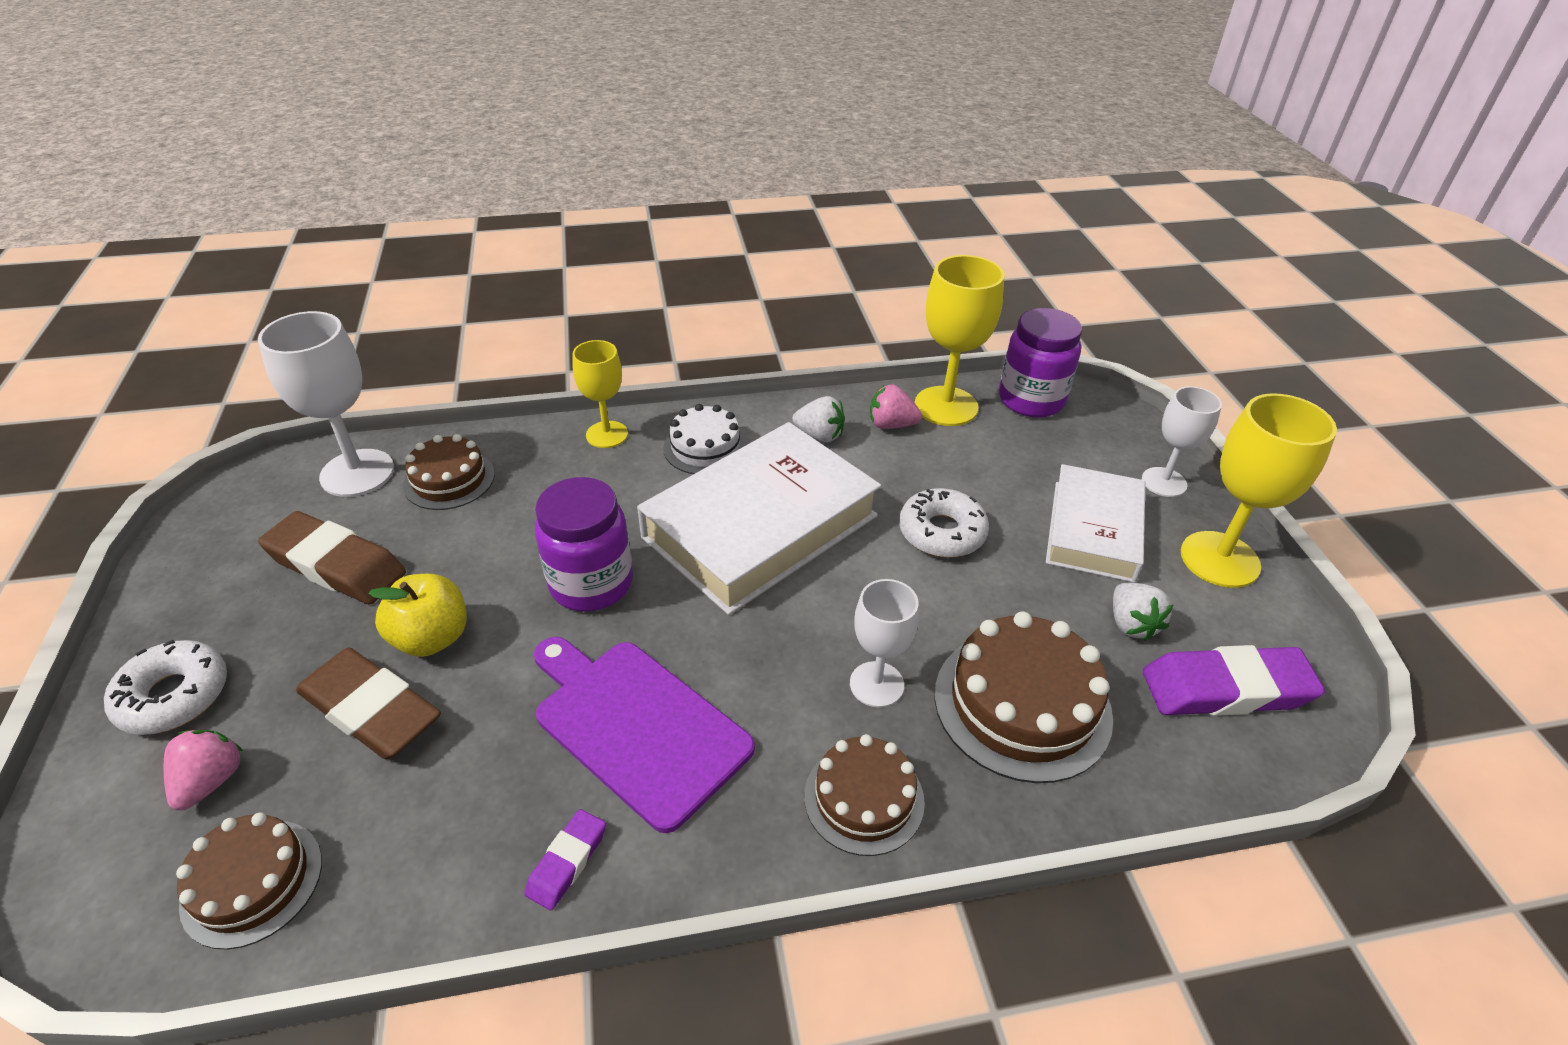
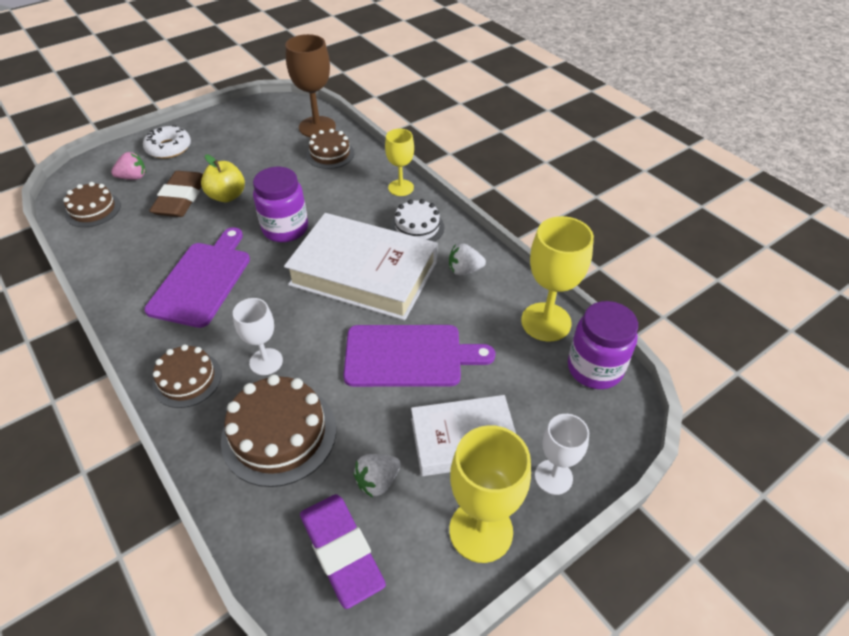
camera: 65 degrees right, 5 degrees up
white goblet [258,311,394,497] -> brown goblet [285,34,336,137]
brown eraser [258,511,406,604] -> none
purple eraser [524,809,606,910] -> none
white strawberry [792,396,845,442] -> white strawberry turned 90 degrees clockwise [449,243,486,275]
pink strawberry [870,385,922,429] -> none
white donut [899,488,989,558] -> purple cutting board [343,325,496,387]

